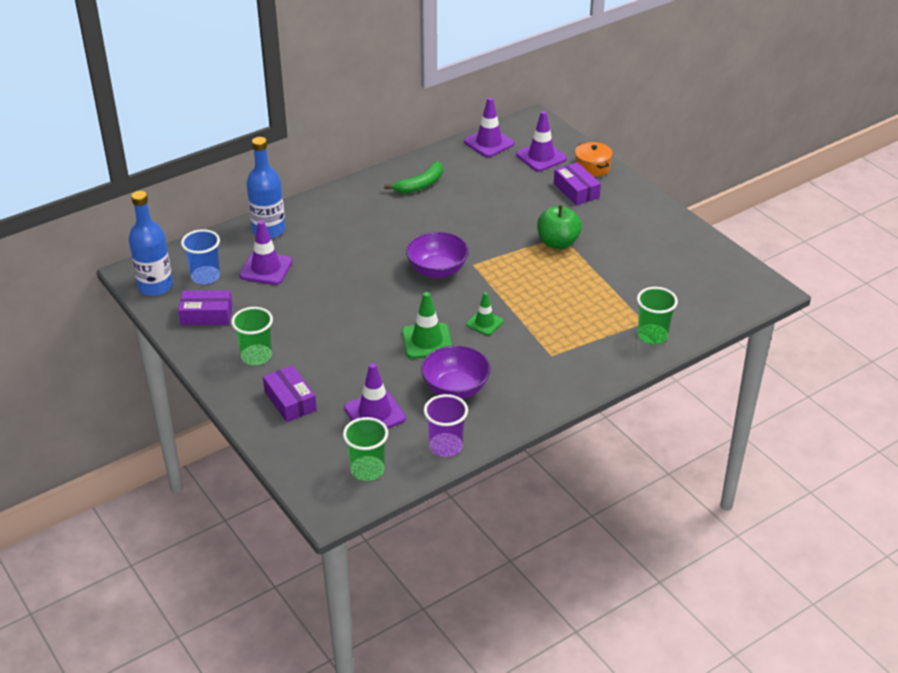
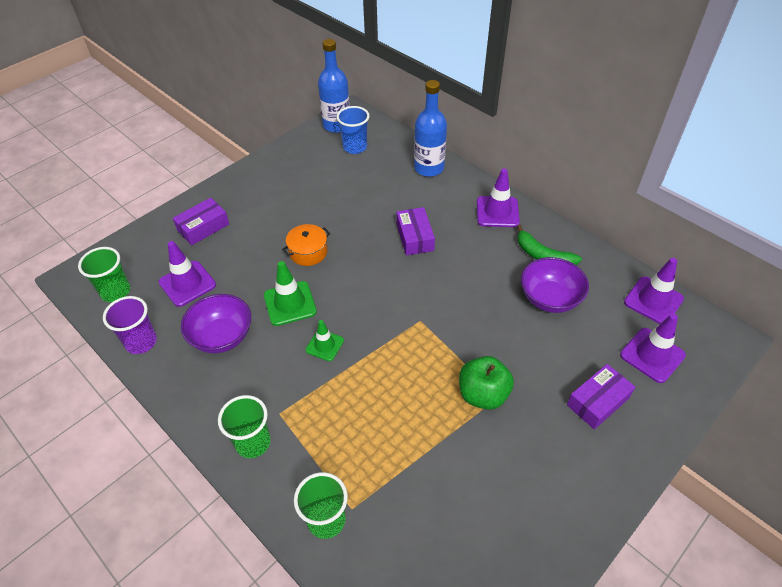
camera: 80 degrees right, 10 degrees up
purple box [178,290,233,325] -> purple box moved to [396,207,435,255]
green cup [231,307,273,365] -> green cup moved to [218,395,271,458]
purple traffic cone [239,220,293,285] -> purple traffic cone moved to [477,169,520,227]
purple bowl [406,232,469,278] -> purple bowl moved to [521,257,589,313]
orange pot [575,142,613,177] -> orange pot moved to [282,224,331,266]

